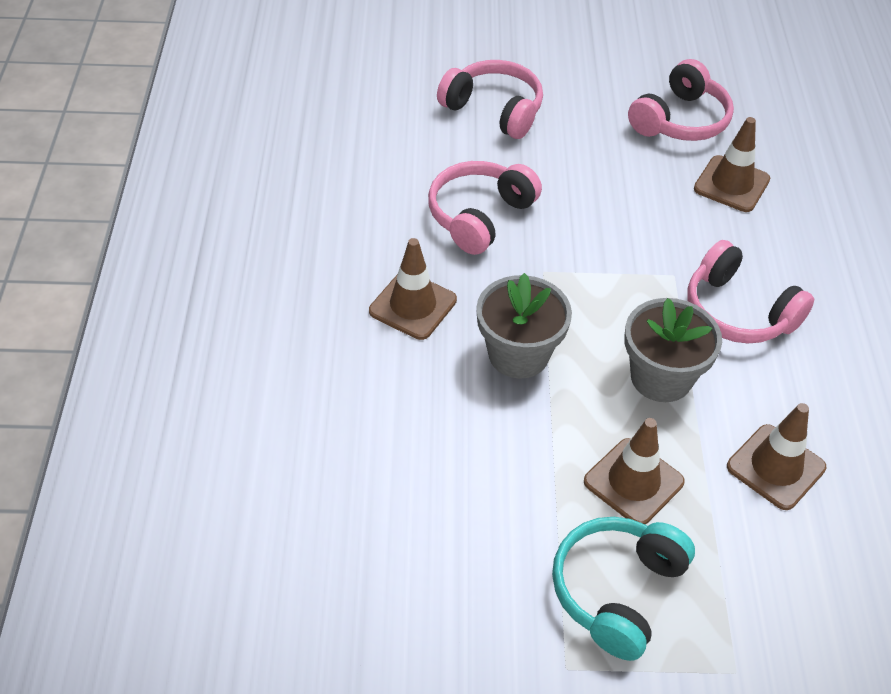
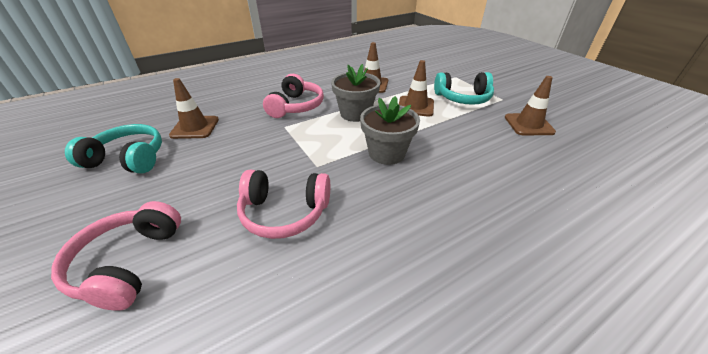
camera: 120 degrees left, 10 degrees down
brown traffic cone [369,238,457,340] -> brown traffic cone moved to [505,76,556,135]
pink headphones [628,59,734,141] -> turquoise headphones [65,124,162,174]

